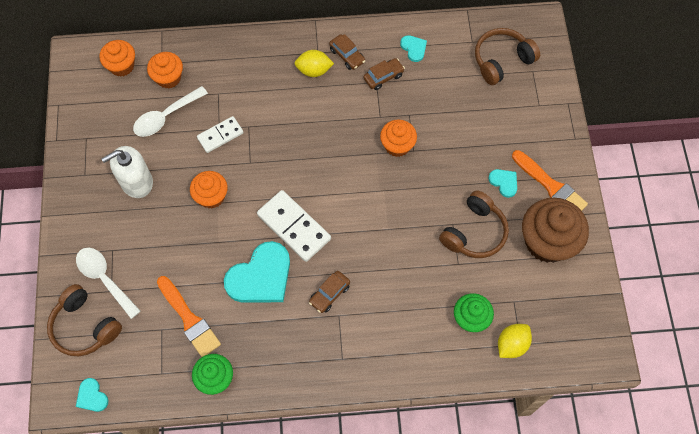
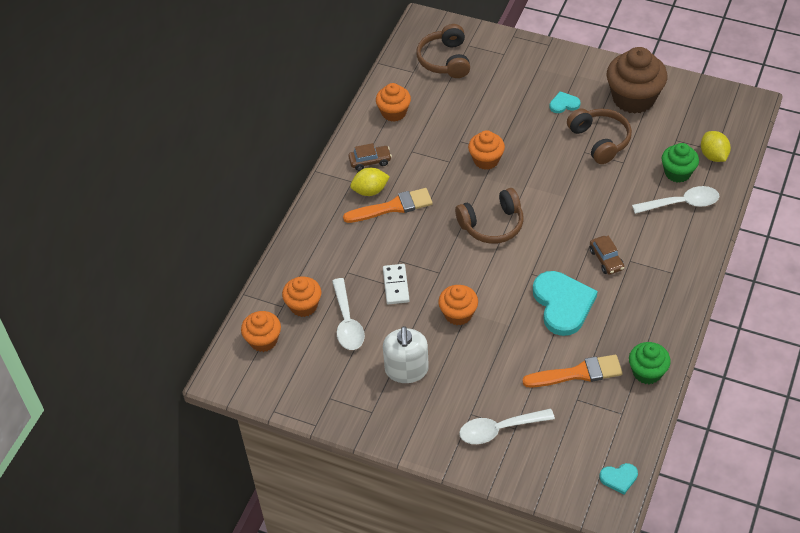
camera: 60 degrees left, 15 degrees down
brown headphones [47,284,122,356] -> brown headphones moved to [455,188,524,244]
white domino [257,190,331,262] -> none
yellow lemon [294,50,334,77] -> yellow lemon turned 45 degrees clockwise [350,167,390,196]
brown car [363,58,405,90] -> none
turquoise heart [400,35,427,62] -> orange cupcake [376,83,411,122]
orange brush [512,150,588,211] -> orange brush moved to [343,188,433,223]
none -> white spoon [632,186,719,214]

